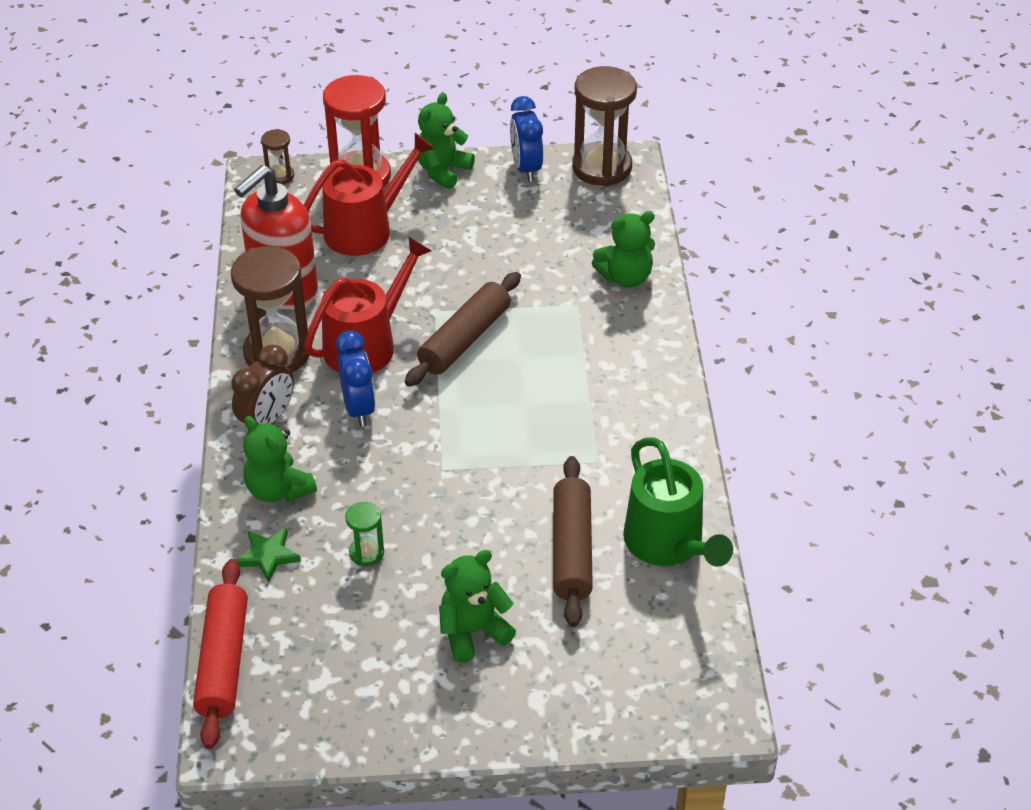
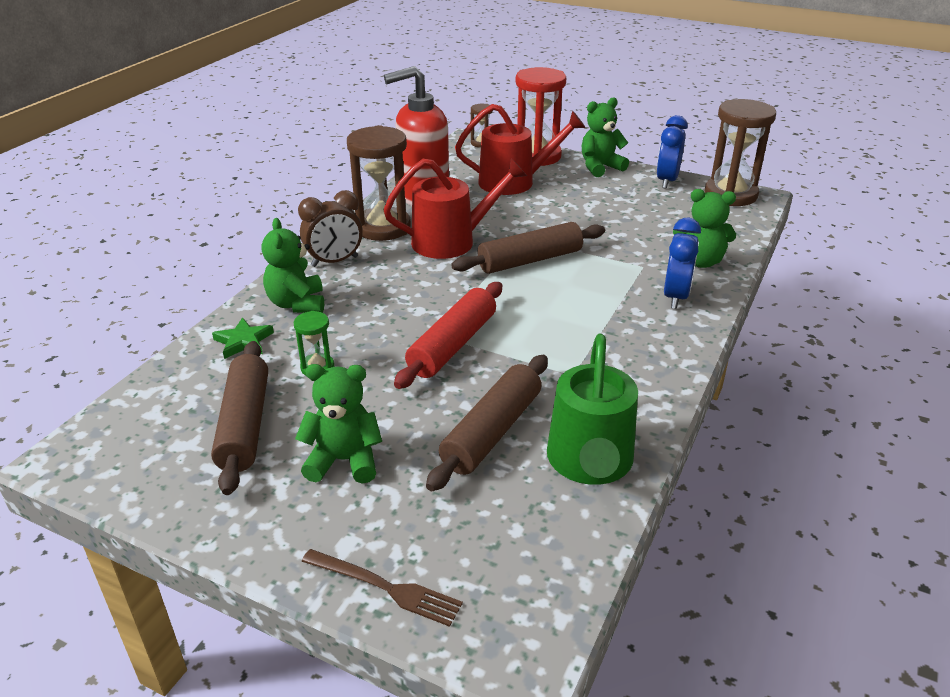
camera: 30 degrees right, 10 degrees down
red rolling pin [193,559,248,749] -> red rolling pin moved to [394,282,502,389]
blue clock [336,331,375,427] -> blue clock moved to [664,218,701,309]
none -> brown rolling pin [211,341,268,495]
none -> brown fork [301,549,463,627]

